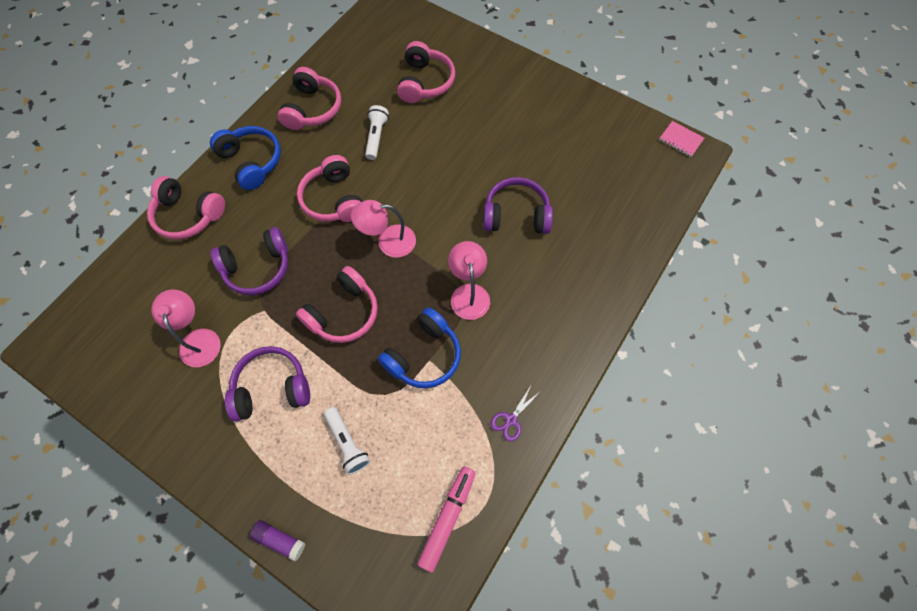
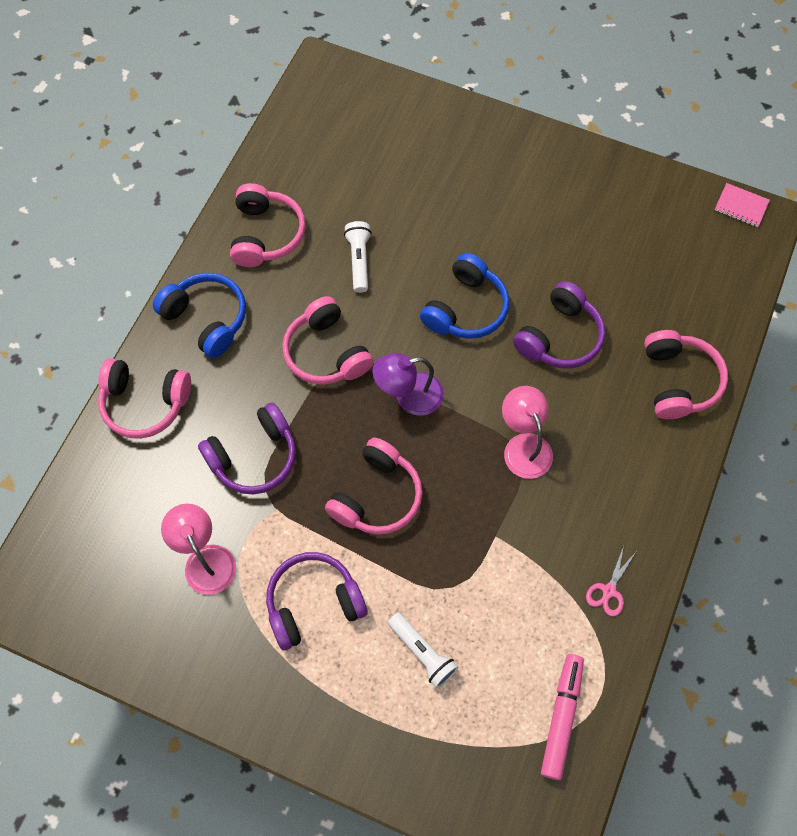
camera: 10 degrees left, 0 degrees up
purple glue stick [249,520,305,561] -> none
pink lamp [351,200,416,258] -> purple lamp [372,353,444,416]
blue headphones [378,307,461,388] -> blue headphones moved to [420,253,510,339]
pink headphones [397,41,455,103] -> pink headphones moved to [644,330,728,419]
purple headphones [483,177,553,234] -> purple headphones turned 135 degrees clockwise [513,281,605,368]
purple scissors [490,386,541,442] -> pink scissors [586,545,636,616]

